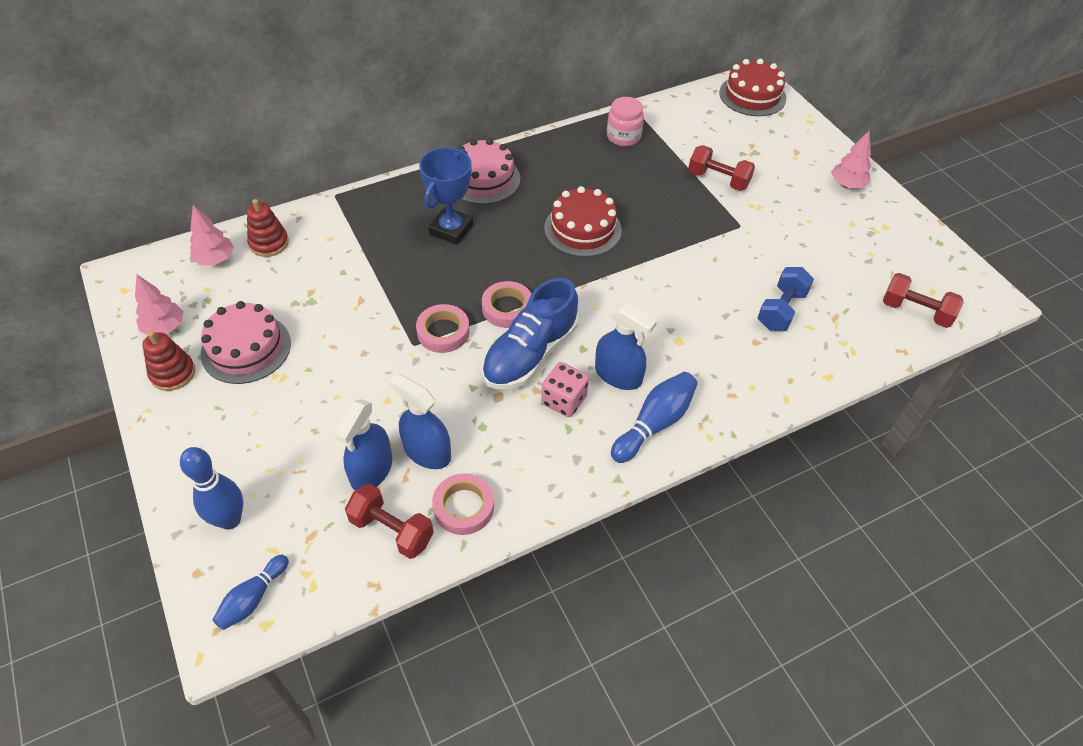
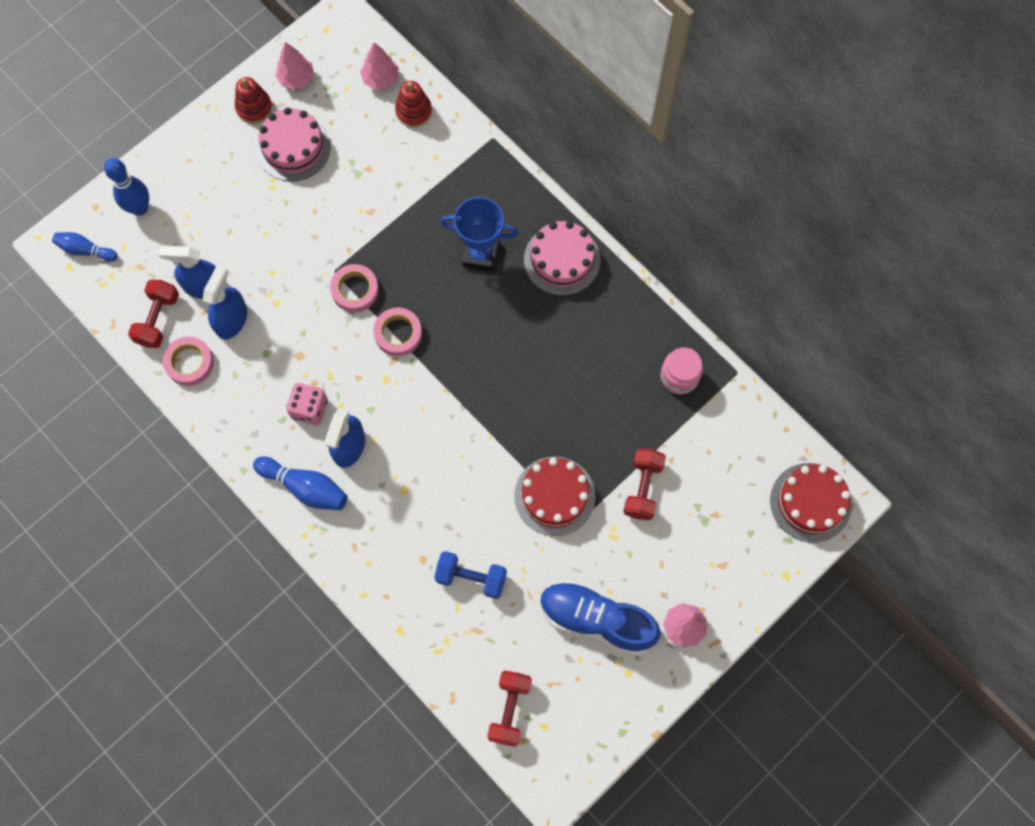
camera: 75 degrees right, 20 degrees up
blue shoe [482,278,579,389] -> blue shoe moved to [540,581,660,655]
red cake [544,186,622,257] -> red cake moved to [514,457,595,536]

